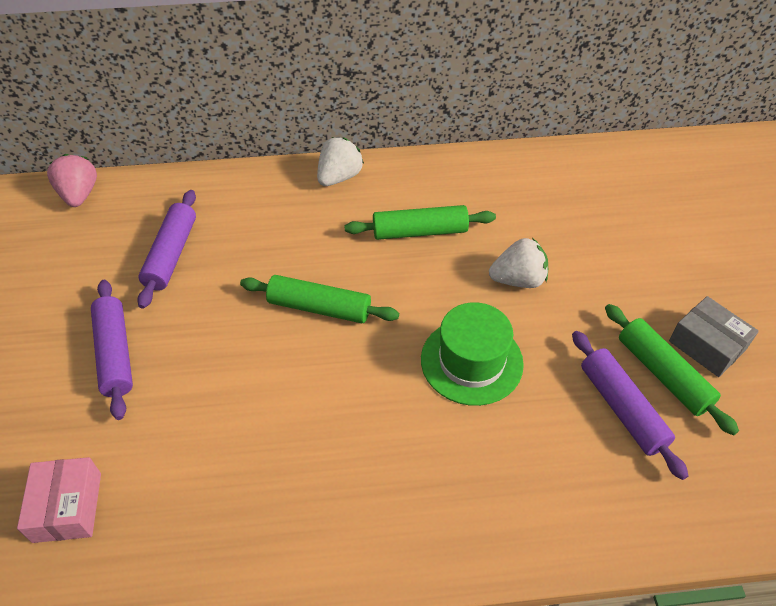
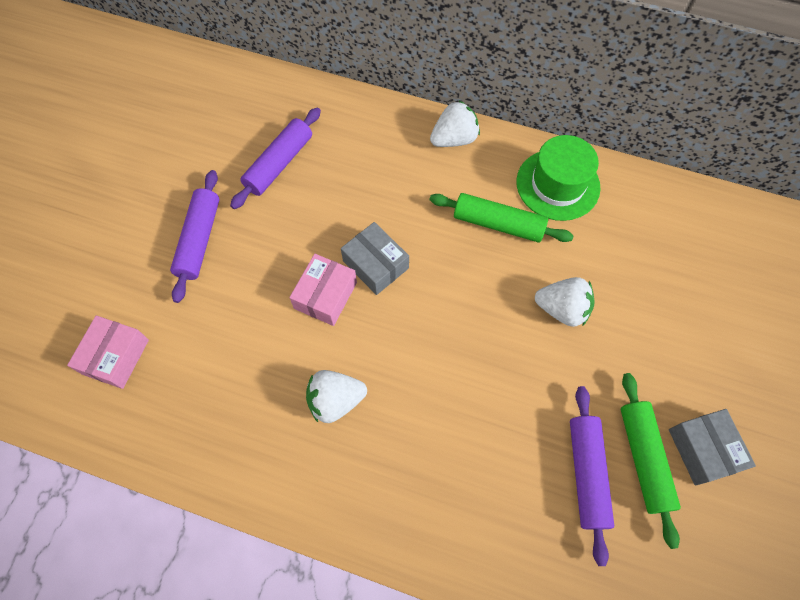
camera: 25 degrees right, 15 degrees up
pink strawberry [47,154,97,207] -> none
green rolling pin [240,275,399,323] -> grey box [341,222,409,295]
green hat [421,302,524,406] -> green hat moved to [516,135,601,221]
none -> pink box [289,254,357,326]
none -> white strawberry [306,370,367,423]

